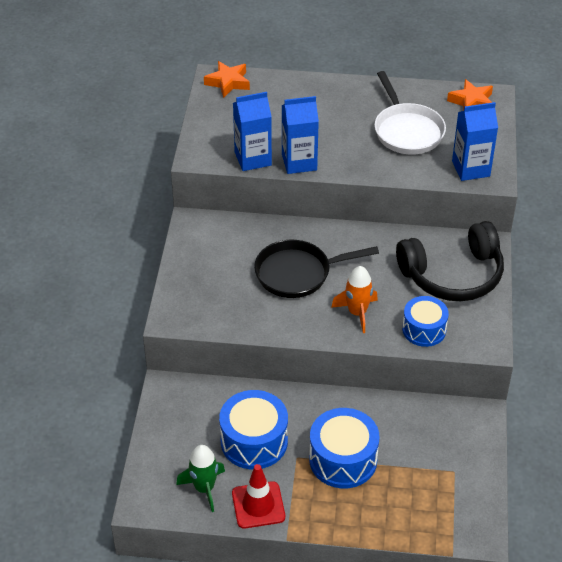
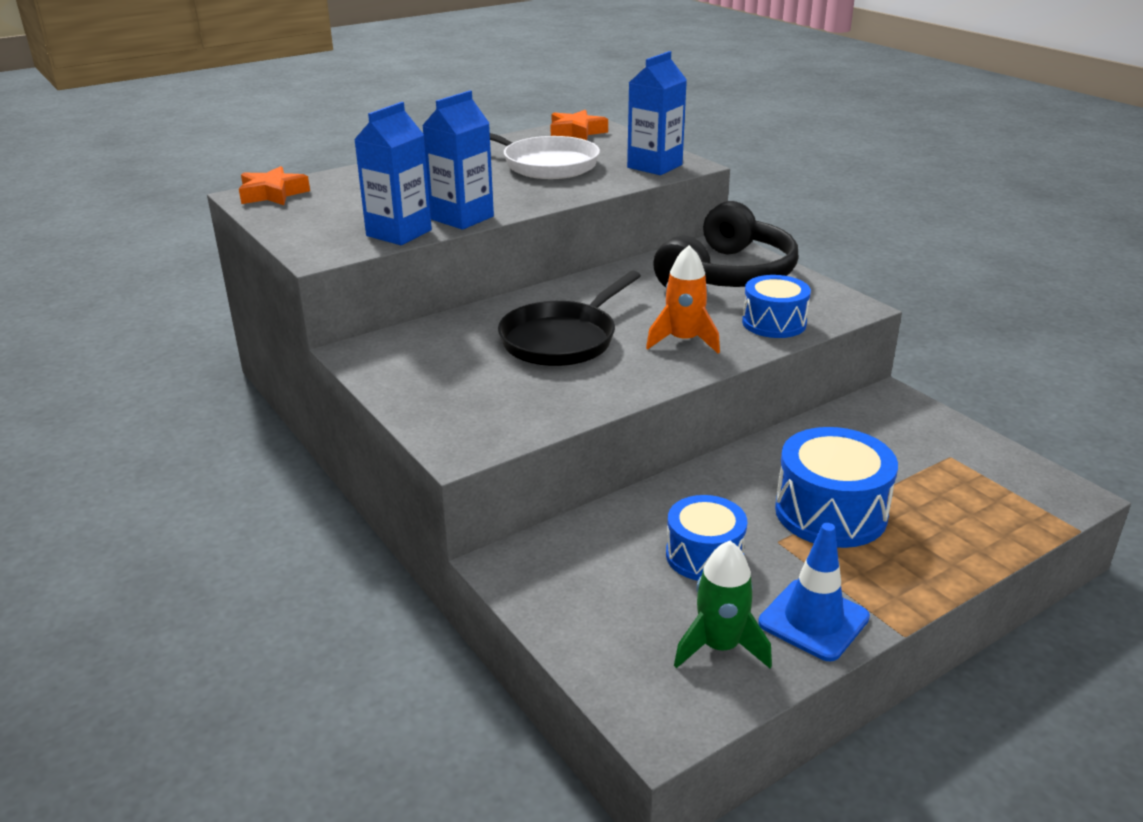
camera: 40 degrees left, 15 degrees down
blue drum [219,390,288,469] -> blue drum [666,495,747,581], size x0.67
red traffic cone [232,464,285,529] -> blue traffic cone [758,523,870,661]

